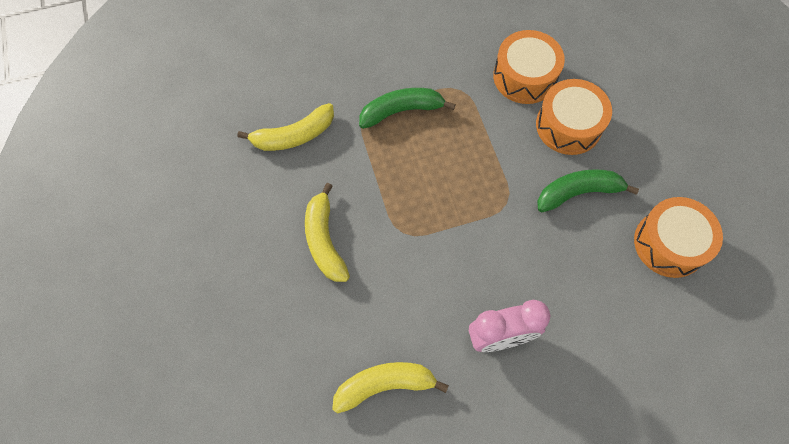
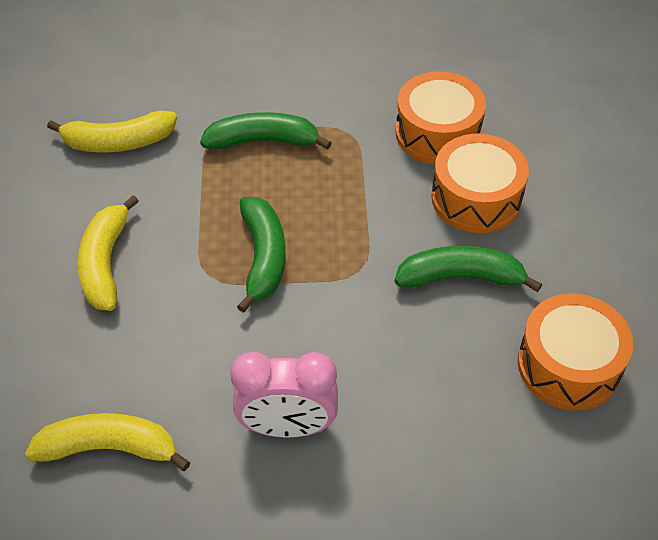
camera: 15 degrees right, 15 degrees down
none -> green banana [237,197,286,313]

